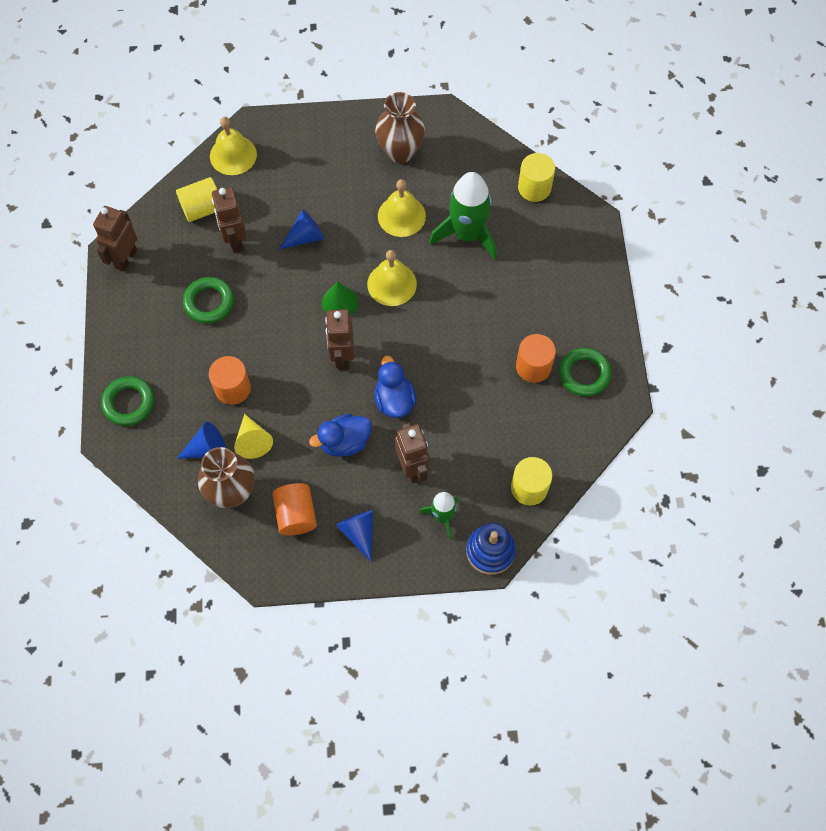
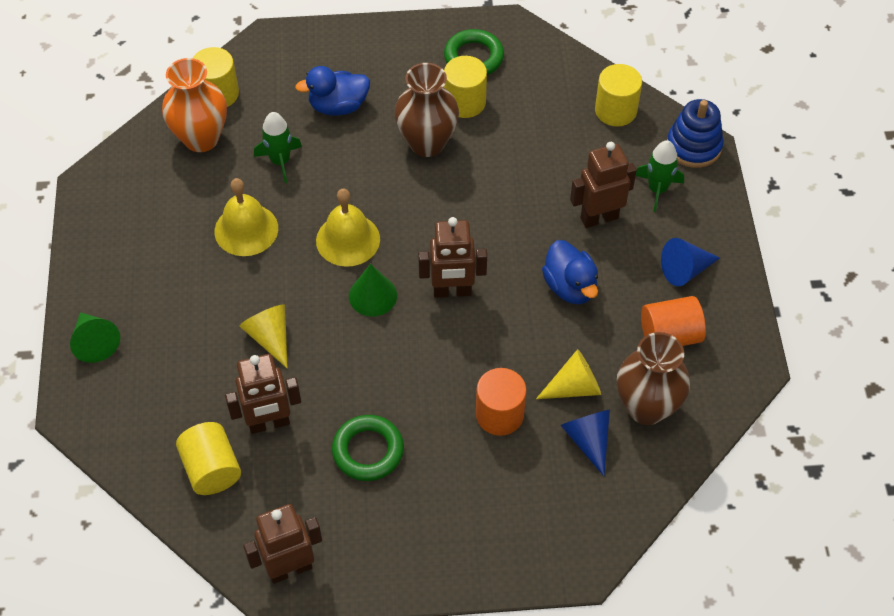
camera: 90 degrees left, 10 degrees down
brown robot [93,206,137,272] -> brown robot turned 135 degrees clockwise [243,504,322,584]
green ring [101,376,155,426] -> none
yellow bell [210,117,257,175] -> none
blue cone [280,209,324,249] -> yellow cone [239,304,288,368]
blue duck [374,356,416,418] -> blue duck moved to [295,66,370,116]
brown vase [375,92,425,163] -> brown vase moved to [394,63,459,157]
green rocket [429,172,497,260] -> green rocket [254,112,302,183], size x0.56
orange cylinder [516,334,556,383] -> yellow cylinder [444,56,487,118]
none -> green cone [70,312,120,363]
none -> orange vase [162,58,227,152]

